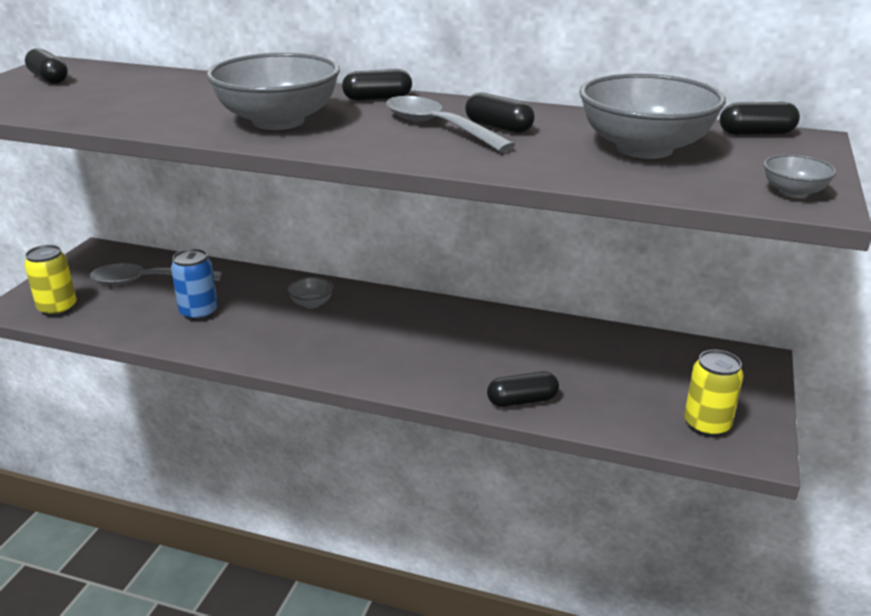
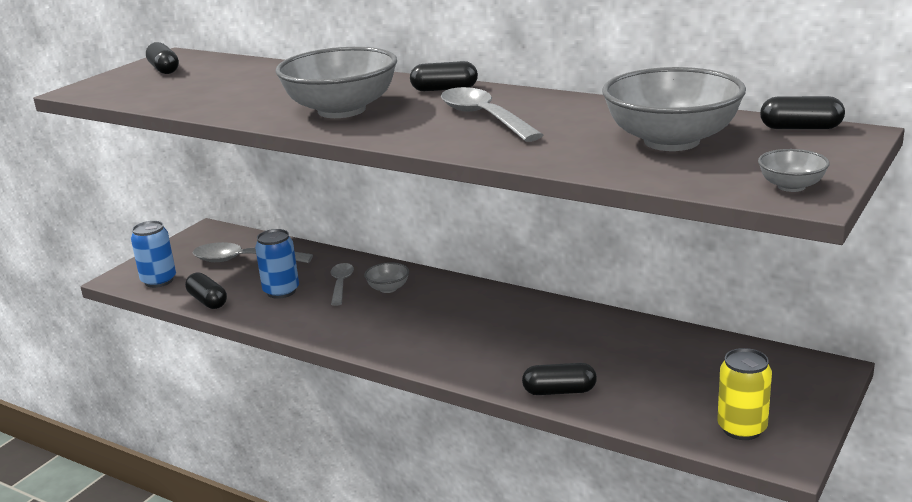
camera: 15 degrees right, 5 degrees down
yellow can [24,245,77,317] -> blue can [131,221,176,288]
black capsule [465,92,535,133] -> black capsule moved to [185,272,227,309]
none -> grey spoon [331,263,354,306]

